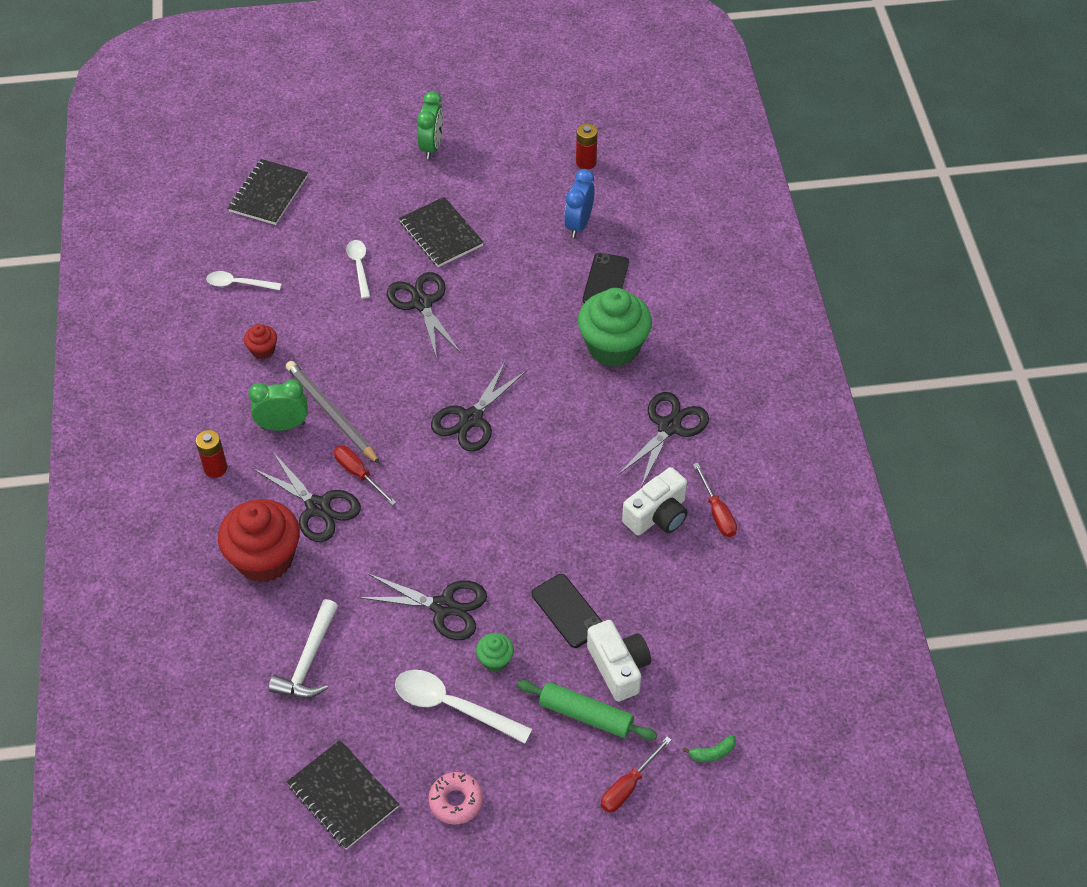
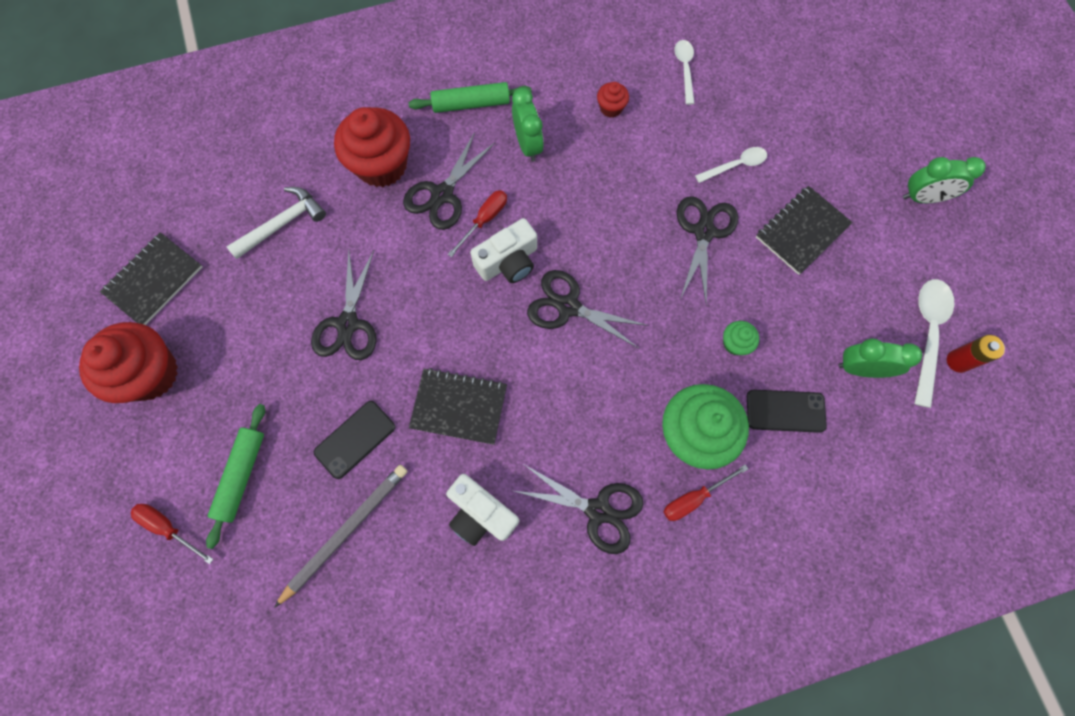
camera: 80 degrees right, 20 degrees up
red battery [196,430,227,478] -> green rolling pin [408,82,532,113]
black notebook [228,159,308,225] -> black notebook moved to [409,368,507,445]
white hammer [269,599,338,698] -> white hammer turned 135 degrees clockwise [226,187,326,259]
grey pencil [286,361,380,464] -> grey pencil moved to [274,465,408,608]
black scissors [387,272,461,359] -> black scissors turned 45 degrees counterclockwise [677,196,738,303]
white spoon [395,670,532,743] -> white spoon moved to [914,279,954,408]
pink donut [428,772,483,825] -> red cupcake [79,322,178,403]
green cupcake [476,633,514,672] -> green cupcake moved to [723,321,759,355]
blue clock [564,169,595,238] -> green clock [838,338,922,378]
white camera [587,620,651,702] -> white camera moved to [470,218,537,283]
green banana [683,735,736,762] -> none
red screwdriver [693,463,737,537] -> red screwdriver moved to [664,464,748,521]

